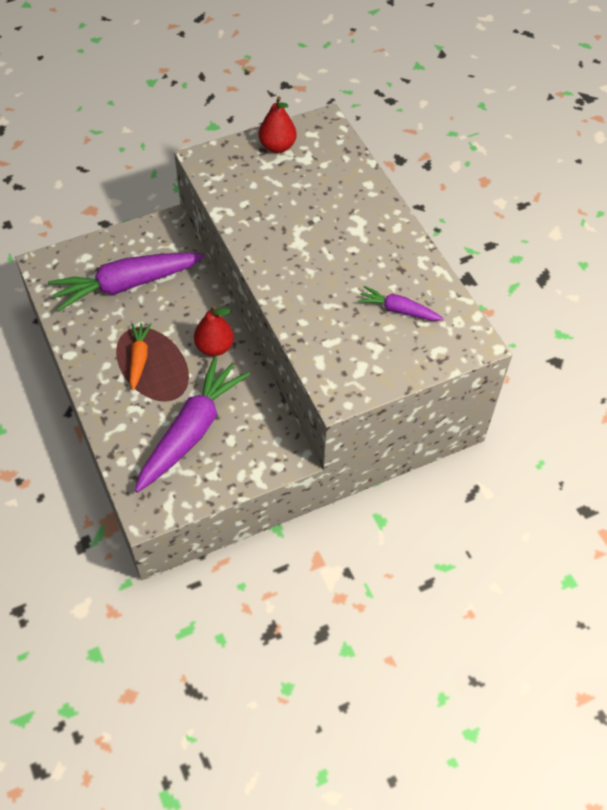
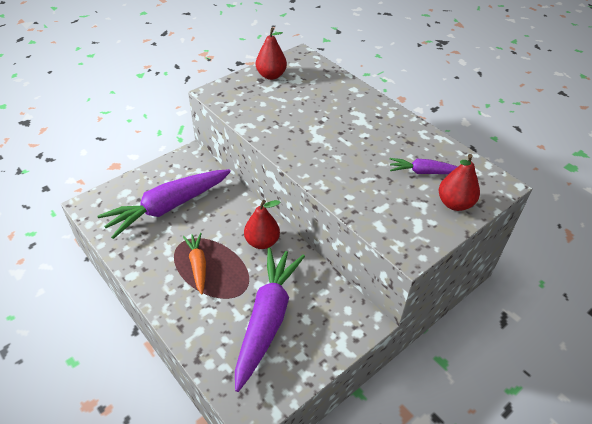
camera: 15 degrees left, 10 degrees down
none -> red pear [438,154,480,211]

